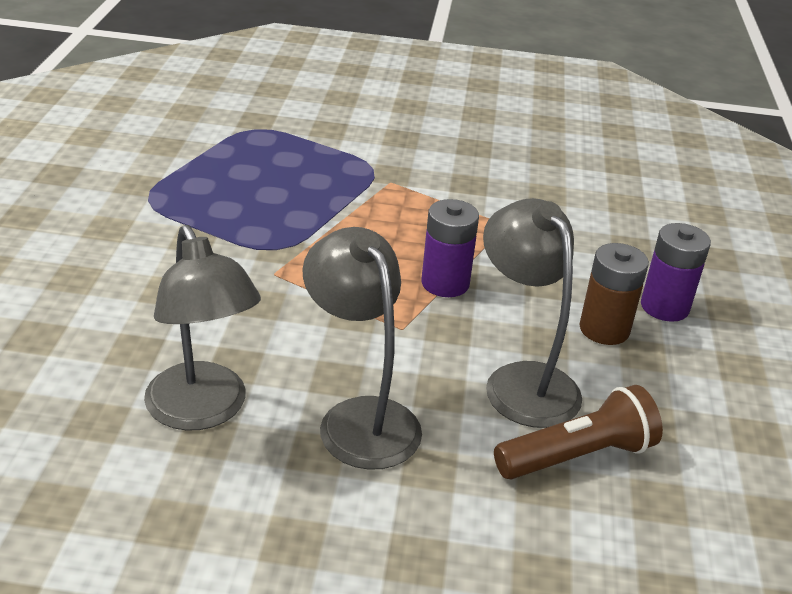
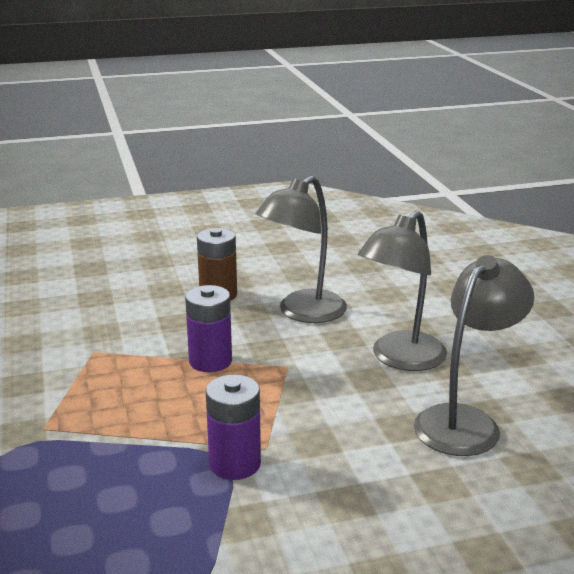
camera: 110 degrees left, 10 degrees down
brown flashlight [494,385,663,479] -> none
purple battery [641,223,711,322] -> purple battery moved to [206,374,261,480]

